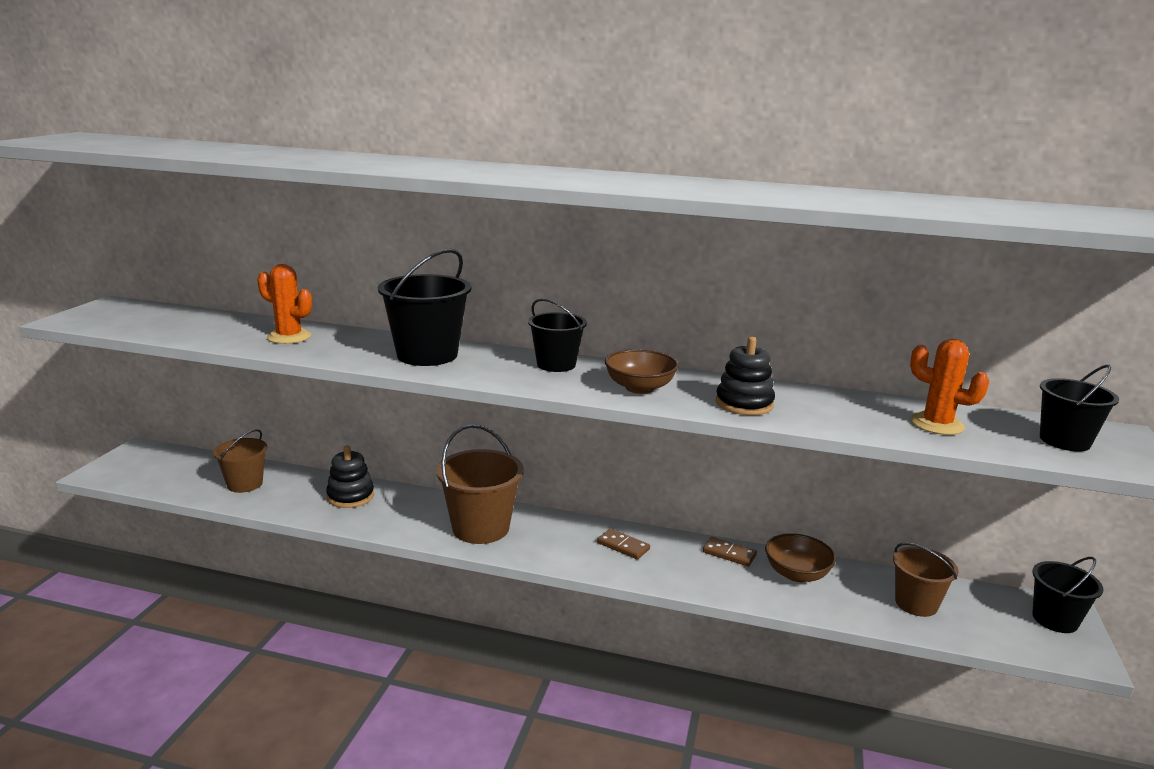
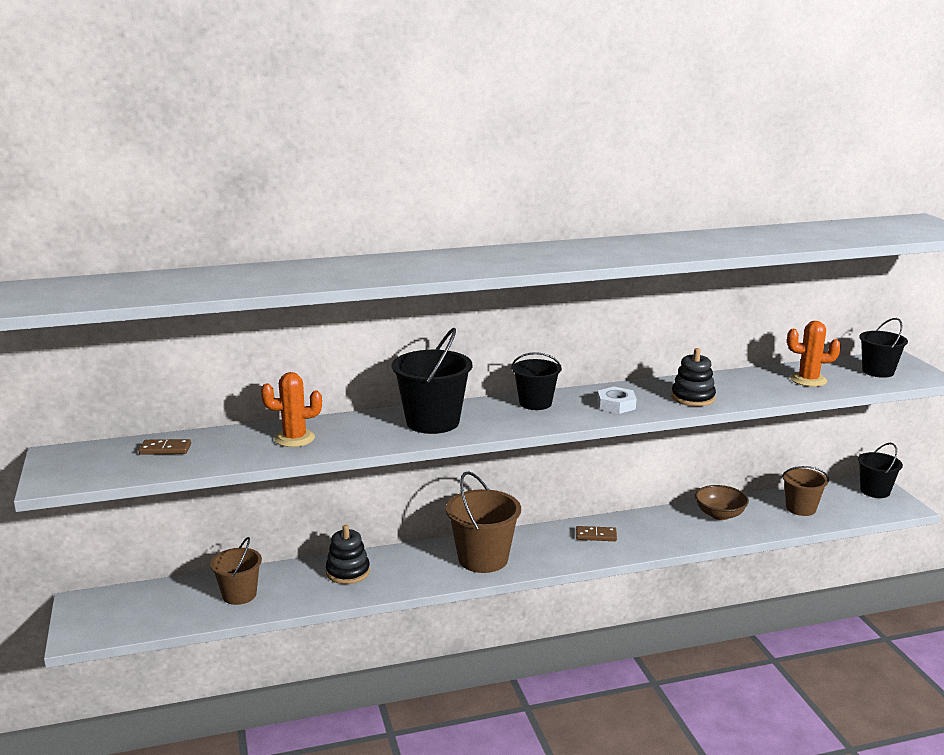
camera: 30 degrees left, 0 degrees up
brown bowl [605,349,679,394] -> white nut [597,387,637,414]
brown domino [703,537,757,567] -> brown domino moved to [139,439,191,455]

